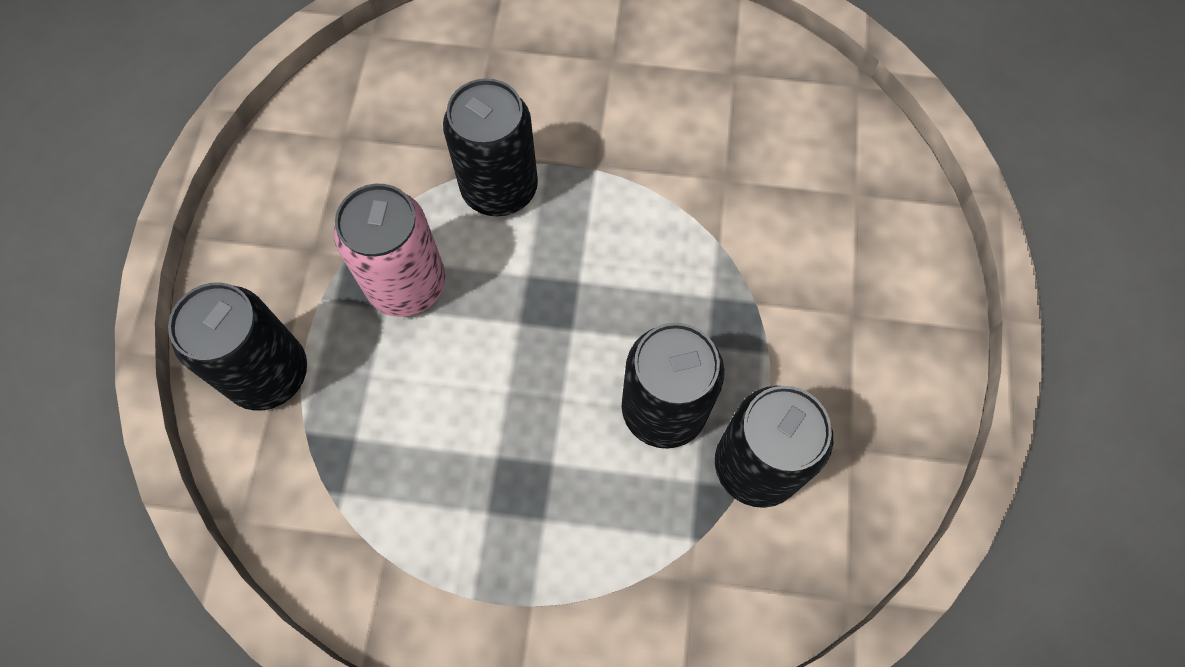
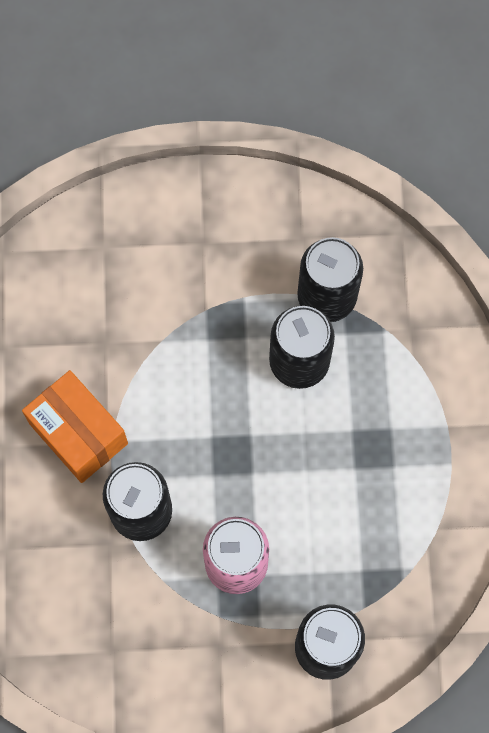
camera: 100 degrees left, 5 degrees up
none -> orange box [22,370,128,483]

